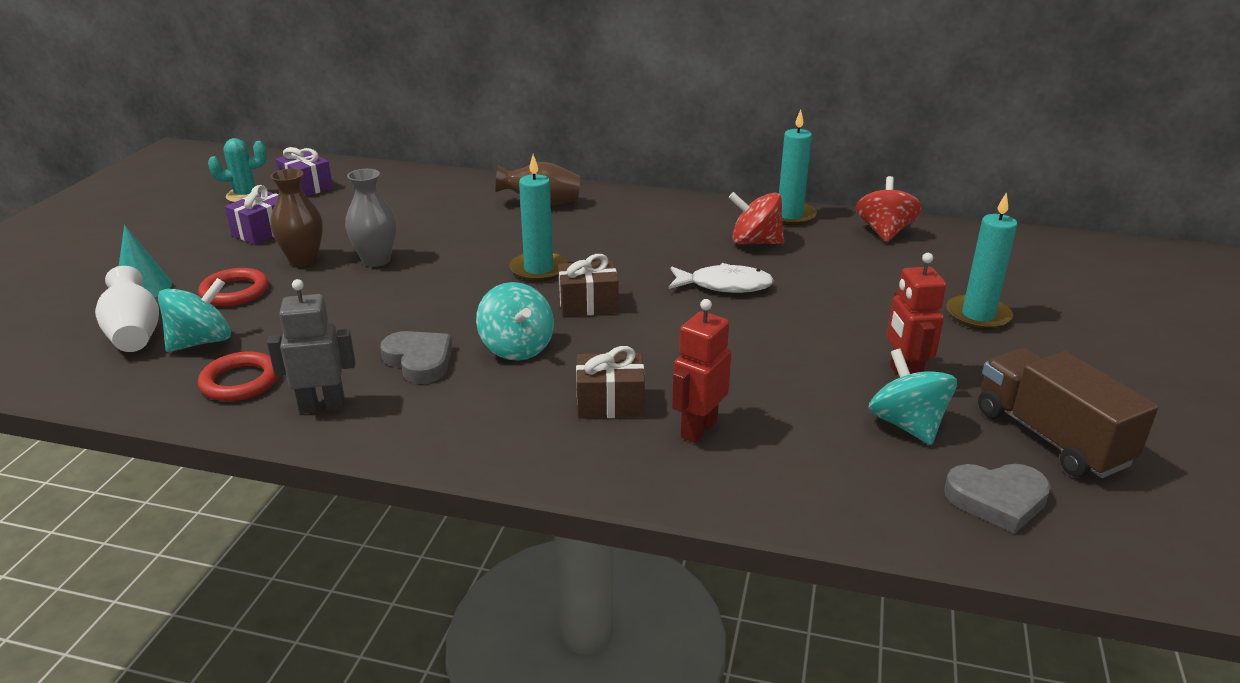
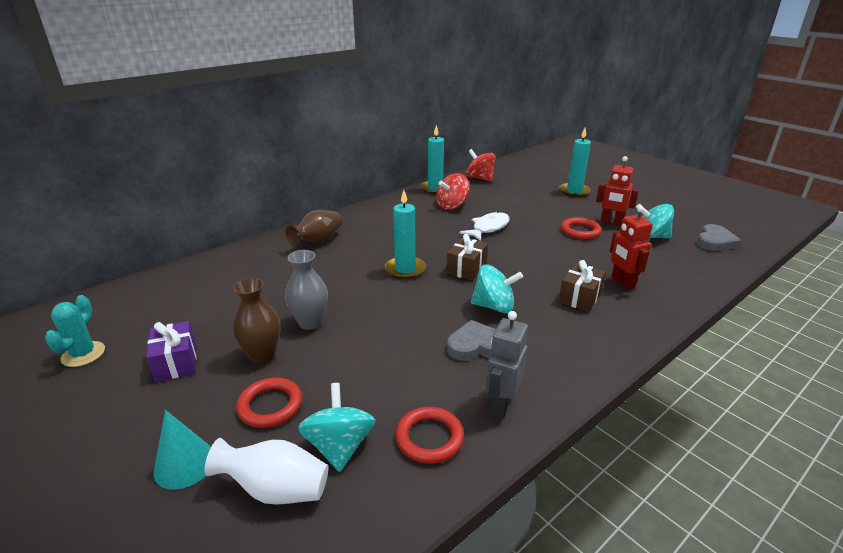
camera: 55 degrees left, 0 degrees up
purple gift [275,147,333,196] -> none
brown truck [978,348,1159,478] -> none
none -> red ring [561,217,601,239]

